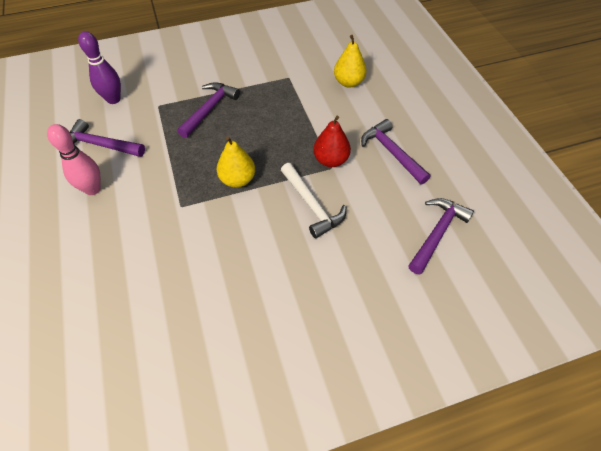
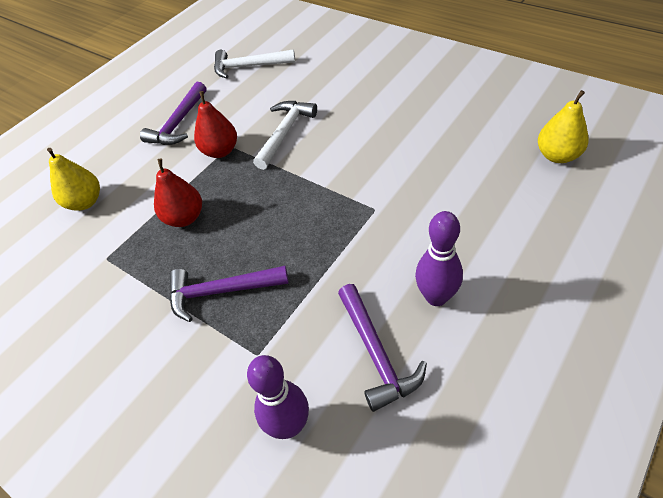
camera: 120 degrees left, 5 degrees down
pink bowling pin [47,124,101,195] -> purple bowling pin [415,211,463,306]
yellow pear [217,136,255,188] -> yellow pear moved to [538,90,589,163]
purple hammer [408,198,474,275] -> white hammer [214,49,295,78]
none -> red pear [154,159,202,227]

